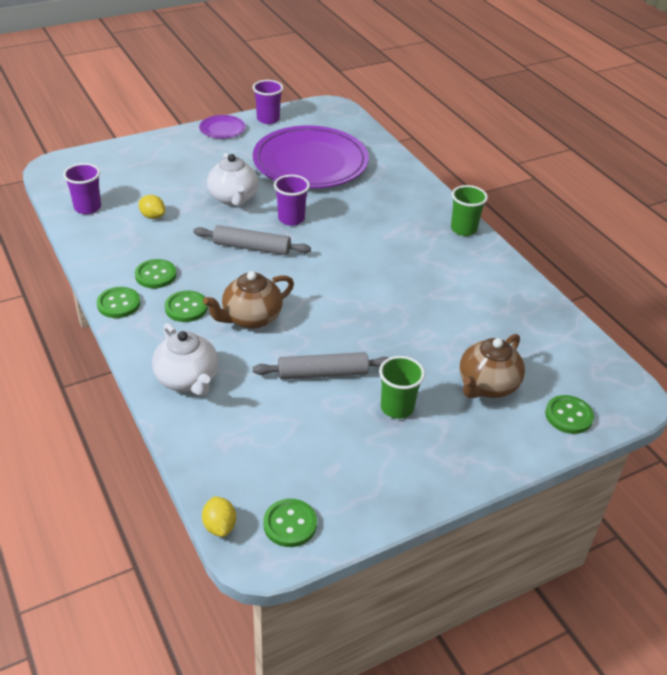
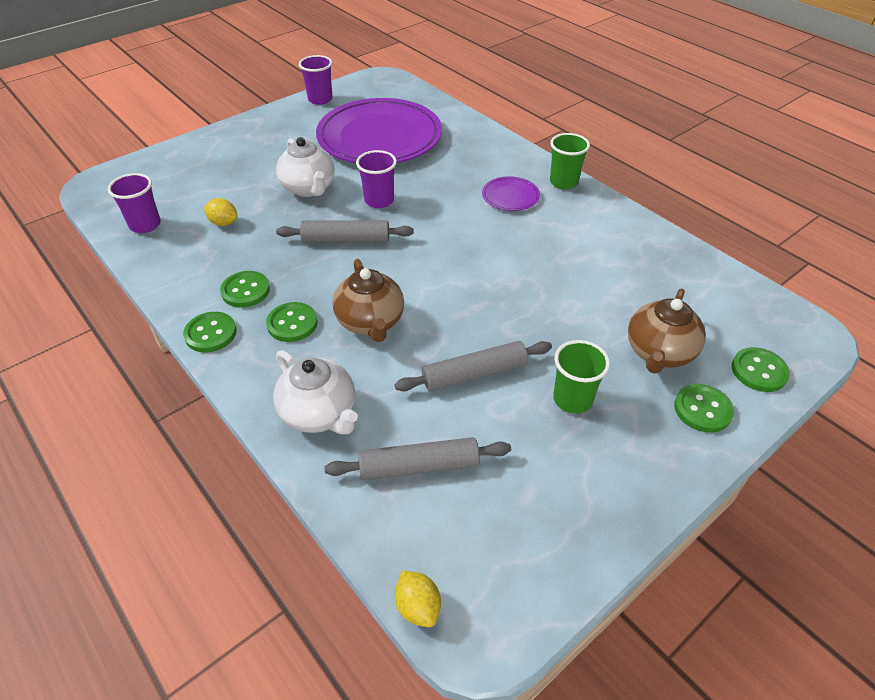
camera: 10 degrees left, 5 degrees up
purple plate [199,115,246,139] -> purple plate moved to [482,176,540,211]
brown teapot [203,271,294,329] -> brown teapot turned 60 degrees counterclockwise [333,259,404,342]
green button [263,499,317,547] -> green button moved to [674,384,734,433]
none -> grey rolling pin [325,437,511,480]

